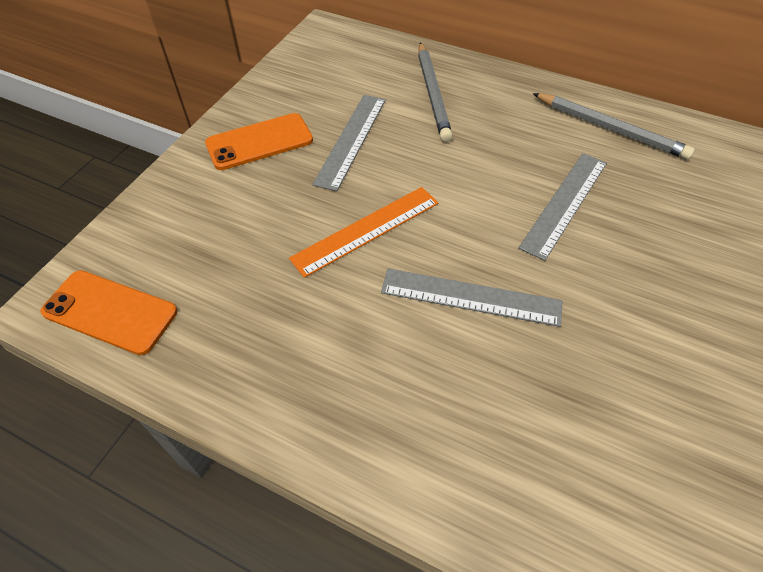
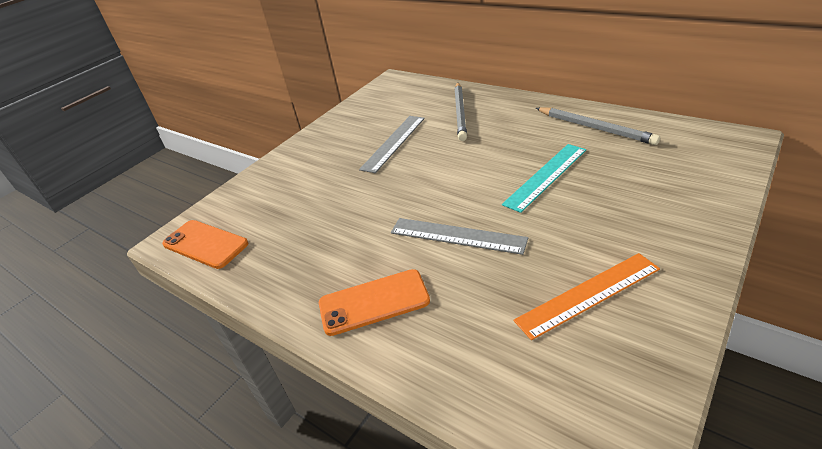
camera: 15 degrees right, 15 degrees down
orange phone [205,113,313,170] -> orange phone moved to [319,269,430,336]
orange ruler [289,187,439,278] -> orange ruler moved to [514,253,660,340]
grey ruler [518,153,607,261] -> turquoise ruler [502,144,586,213]

